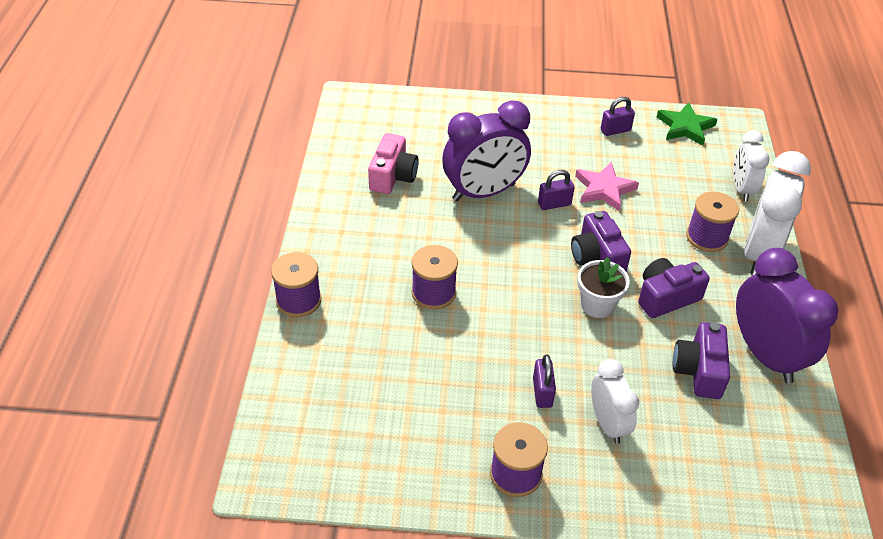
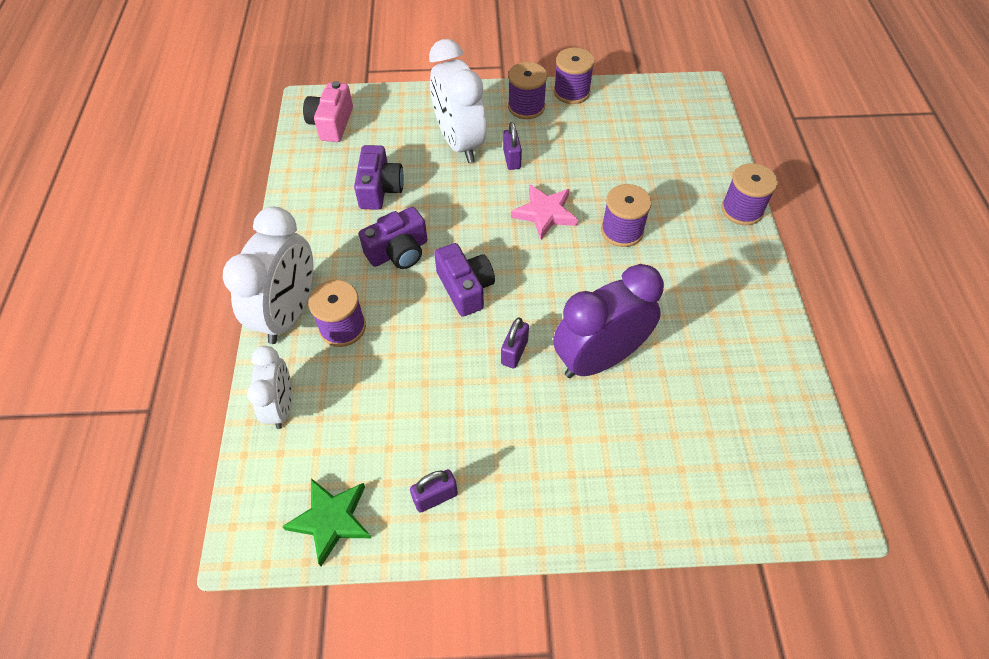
camera: 175 degrees right, 10 degrees up
pink camera [368,133,419,194] -> pink camera moved to [303,81,353,142]
purple padlock [538,170,574,210] -> purple padlock turned 45 degrees counterclockwise [501,317,529,369]
pink star [575,162,639,211] -> pink star moved to [511,184,578,240]
white flower pot [577,257,630,318] -> none
white clock [591,359,639,444] -> white clock [429,39,486,163], size x1.67
purple clock [736,248,838,384] -> none
none -> purple spool [554,48,595,104]

